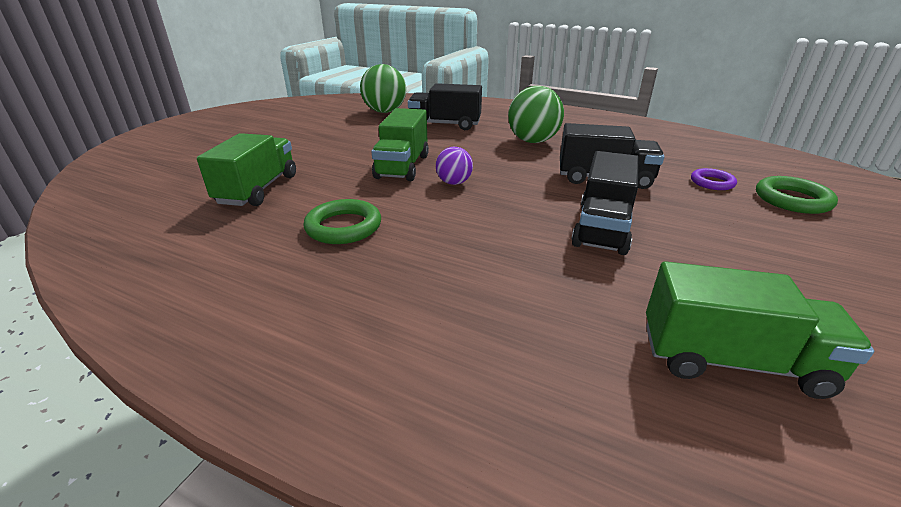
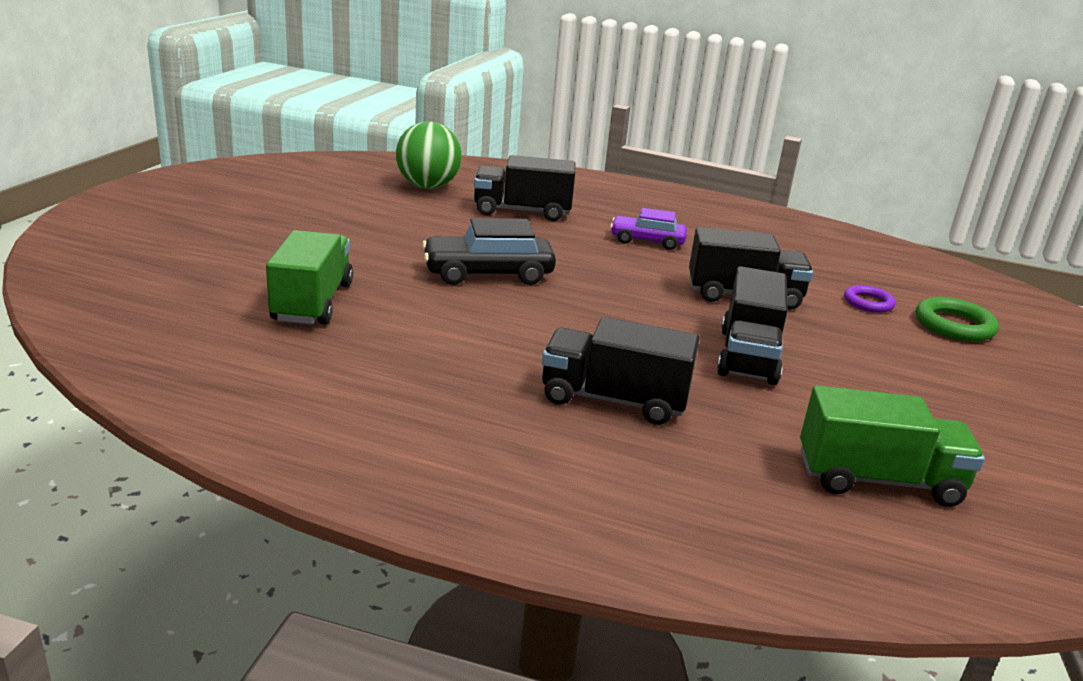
camera: 10 degrees left, 5 degrees down
green ring [303,199,381,244] -> none
green truck [372,108,429,181] -> black car [422,218,556,285]
purple ball [436,147,473,185] -> none
green ball [508,86,564,143] -> purple car [610,208,687,250]
none -> black truck [542,317,700,425]

